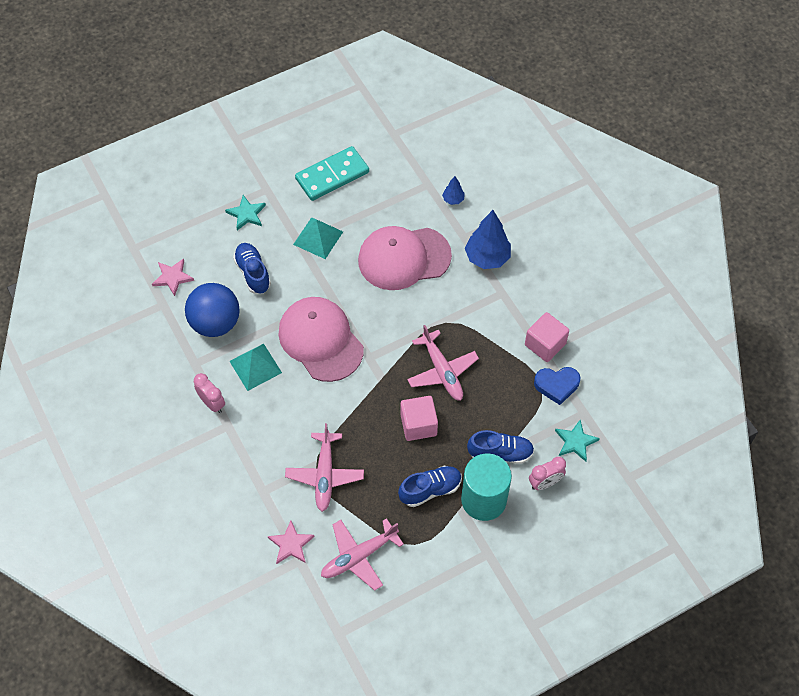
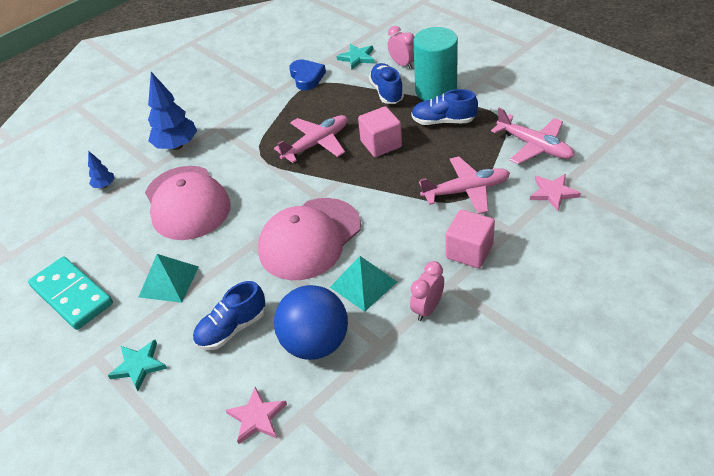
camera: 100 degrees left, 15 degrees down
blue shoe [398,466,462,507] -> blue shoe turned 45 degrees counterclockwise [411,89,478,125]
pink cube [525,312,569,362] -> pink cube moved to [446,209,495,268]

